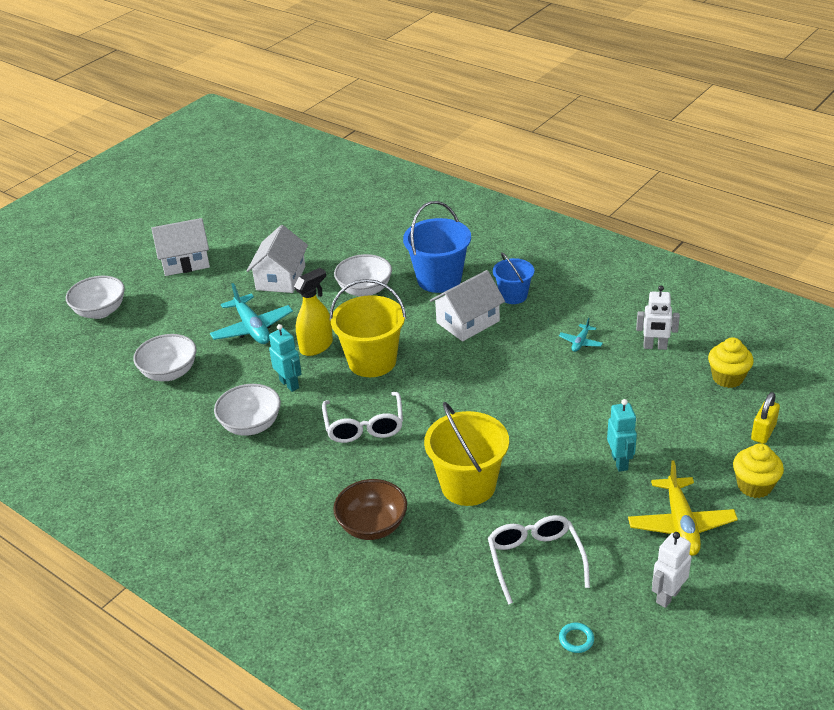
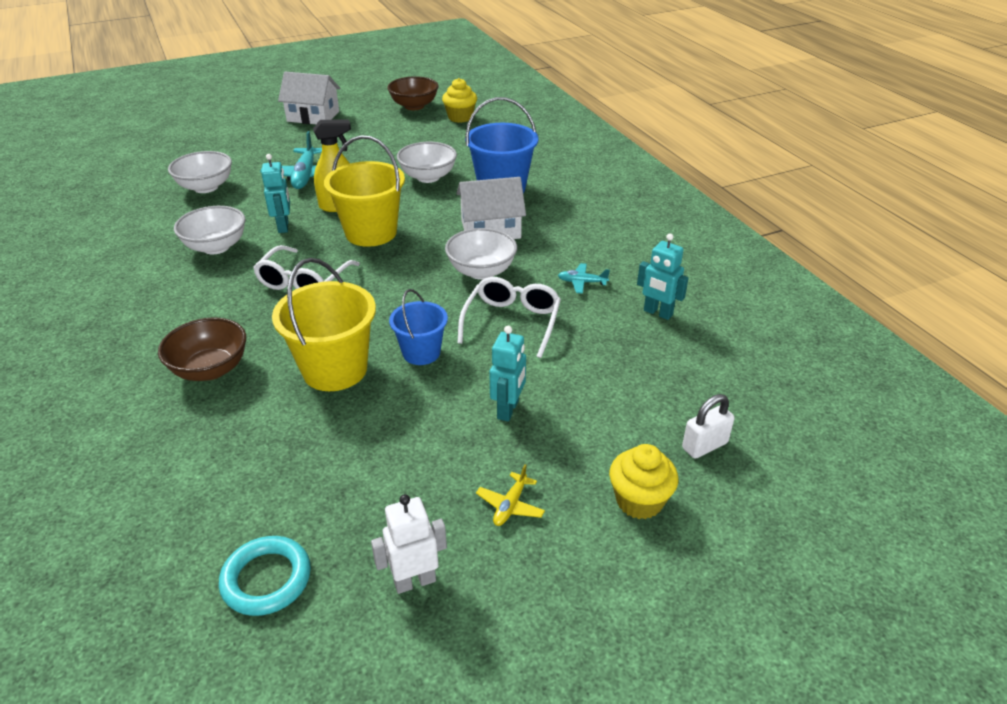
camera: 25 degrees right, 0 degrees up
white bowl [66,276,125,319] -> white bowl moved to [445,228,517,280]
white house [247,225,308,293] -> none
white glasses [488,515,590,605] -> white glasses moved to [458,277,561,358]
blue bucket [493,252,534,304] -> blue bucket moved to [389,289,448,365]
turquoise plane [559,318,603,352] -> turquoise plane turned 45 degrees clockwise [558,263,610,294]
turquoise ring [559,623,594,653] -> turquoise ring [219,536,311,616], size x1.90
yellow plane [628,460,738,556] -> yellow plane [476,464,545,526], size x0.50
white robot [636,285,680,350] -> turquoise robot [637,233,688,320]
yellow cupcake [708,337,754,388] -> yellow cupcake moved to [442,78,477,123]
yellow padlock [751,392,780,444] -> white padlock [682,394,735,459]
none -> brown bowl [387,76,438,110]

